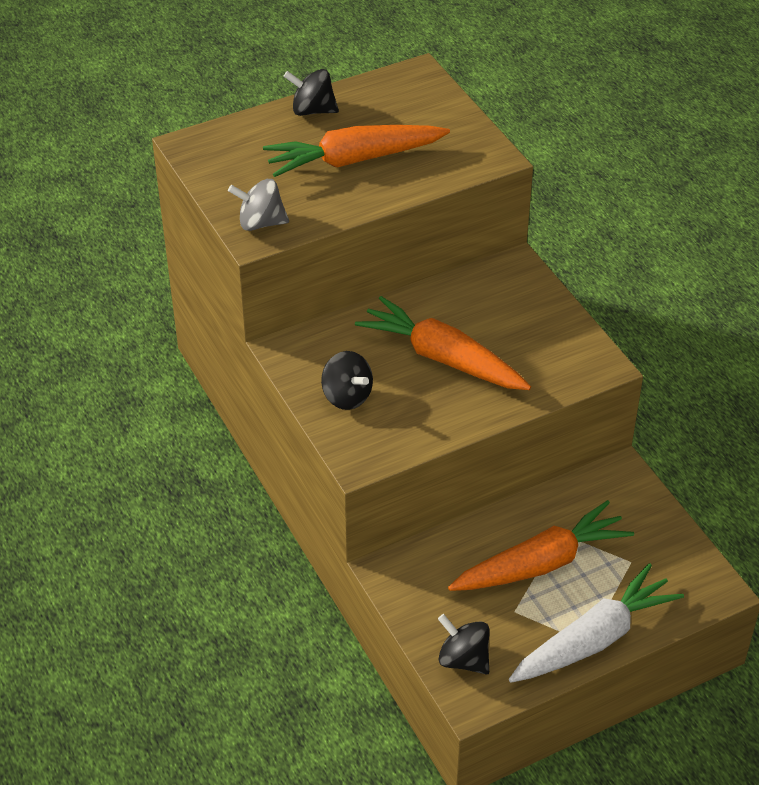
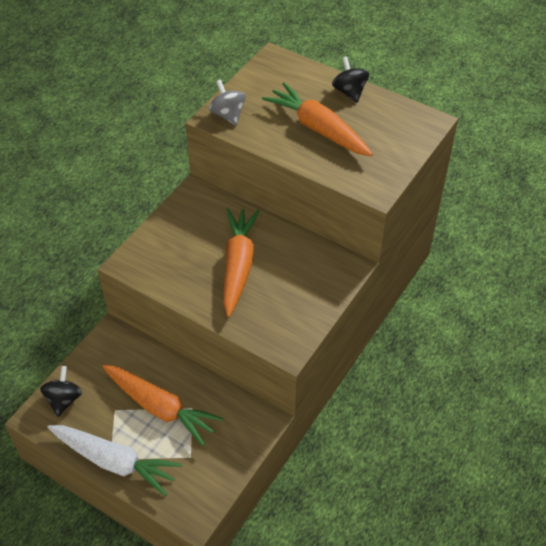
camera: 60 degrees right, 5 degrees up
black spinning top [321,351,373,410] -> none

